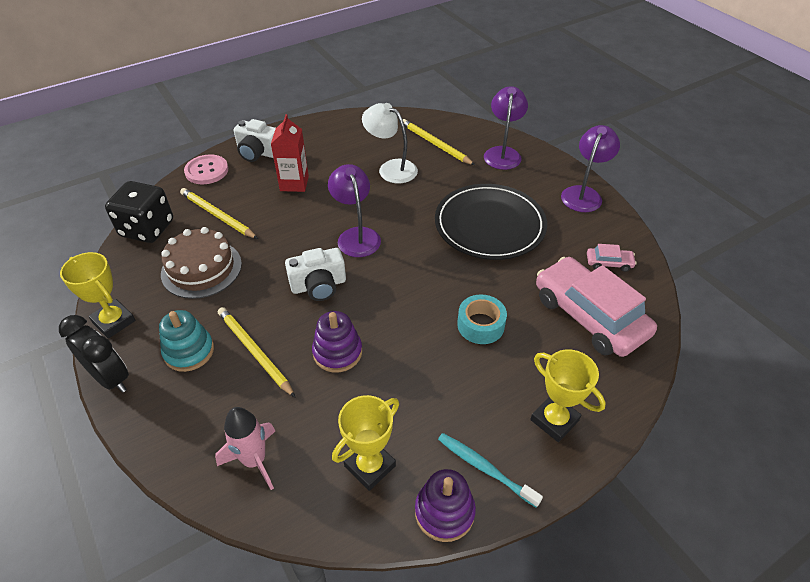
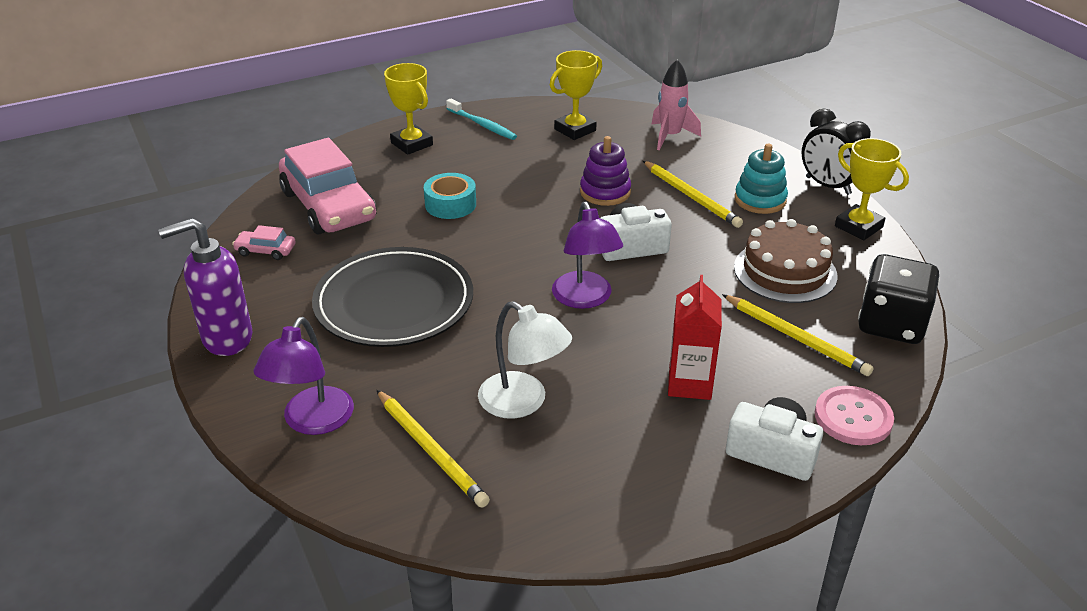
camera: 175 degrees left, 10 degrees down
purple stacking toy [415,469,476,542] -> none
purple lamp [561,125,620,212] -> purple soap dispenser [158,218,252,356]

